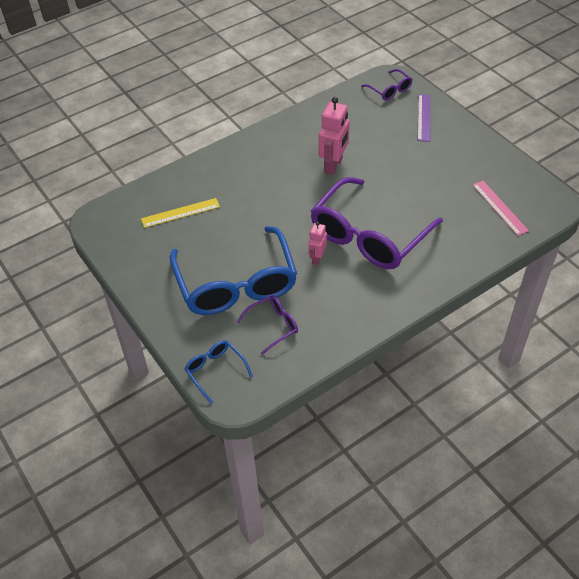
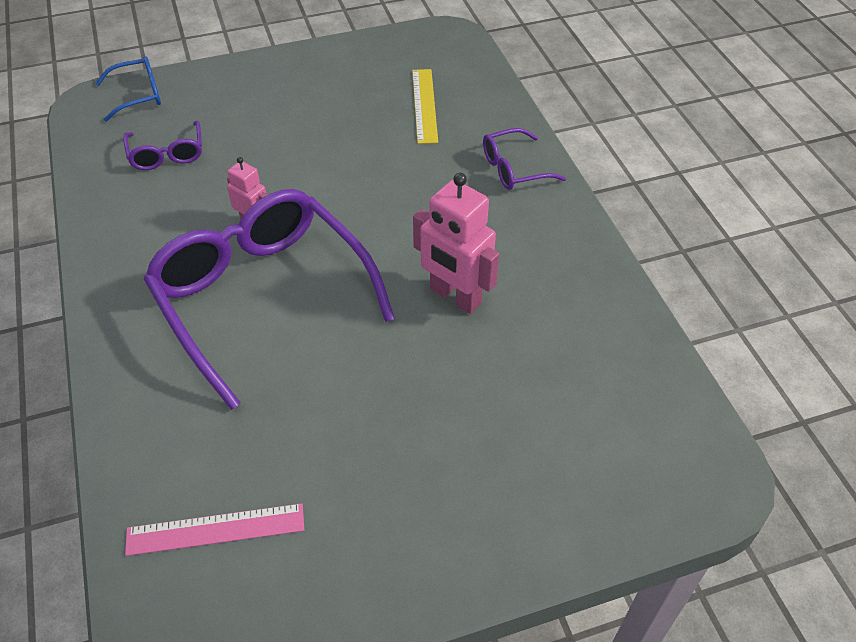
camera: 105 degrees right, 0 degrees up
blue glasses [170,226,297,315] -> none
purple glasses [361,69,412,101] -> purple glasses moved to [483,128,566,190]
purple ruler [418,94,430,142] -> none

